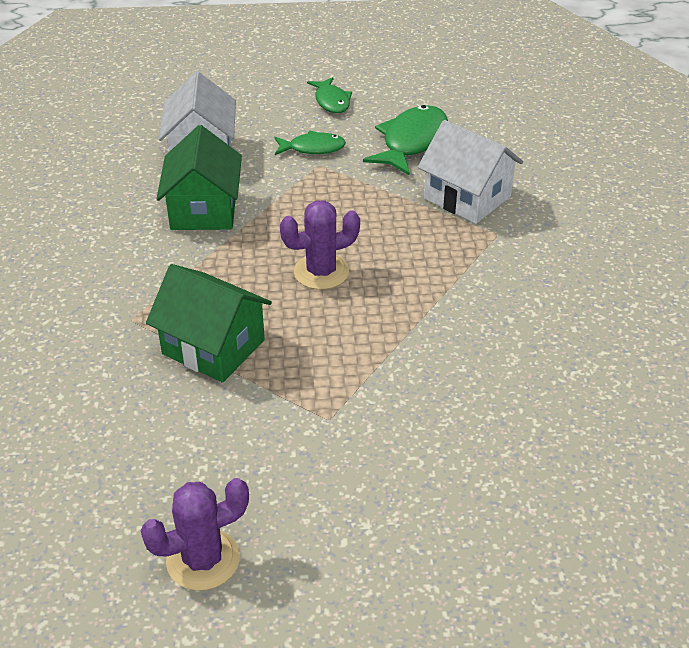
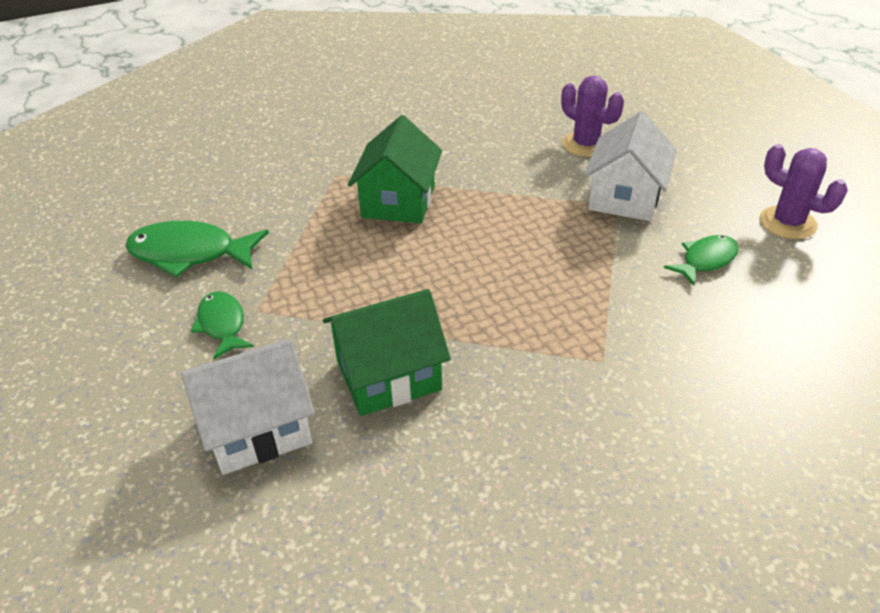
camera: 110 degrees left, 0 degrees up
green house [146,264,272,383] -> green house moved to [348,115,442,223]
purple cactus [280,200,360,290] -> purple cactus moved to [561,76,624,157]
green fish [307,77,352,113] -> green fish moved to [664,235,739,286]
white house [418,120,523,224] -> white house moved to [584,111,677,221]

